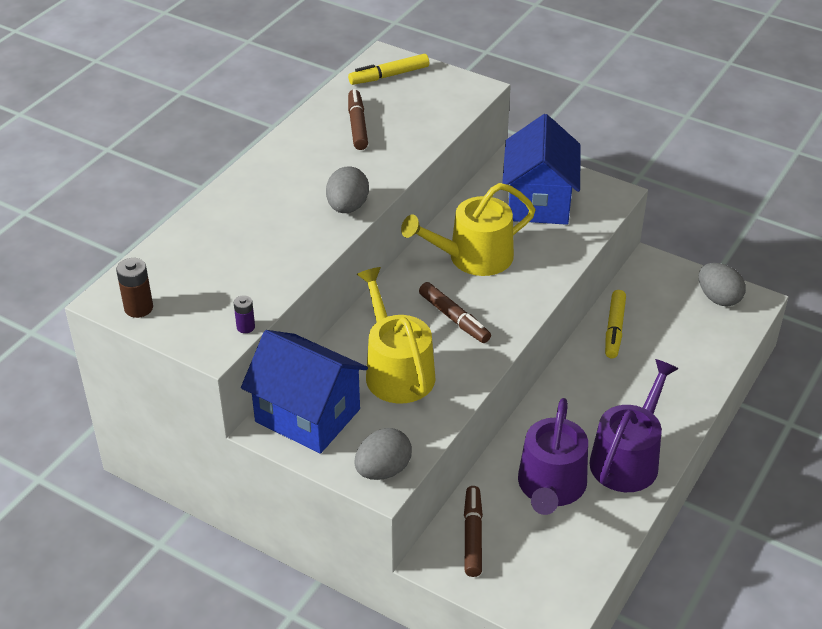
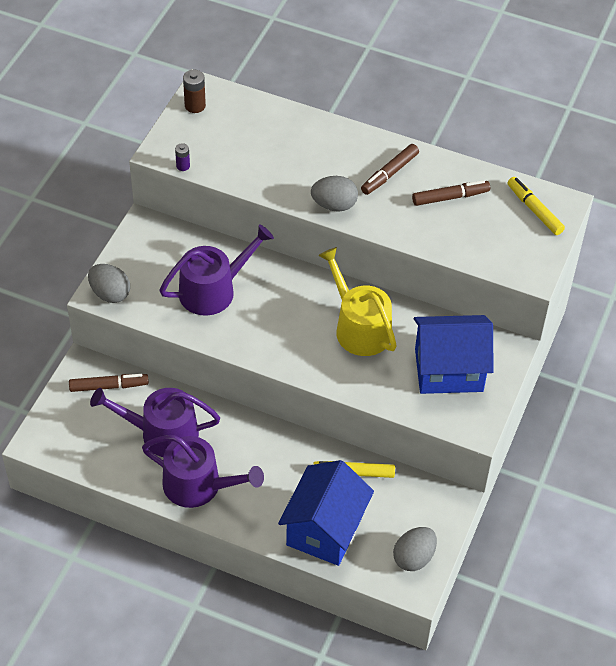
camera: 80 degrees right, 10 degrees up
blue house [241,330,368,454] -> blue house moved to [278,460,374,566]
yellow watering can [357,267,436,404] -> purple watering can [159,225,274,316]
brown marker [419,282,491,343] -> brown marker moved to [361,144,419,195]

